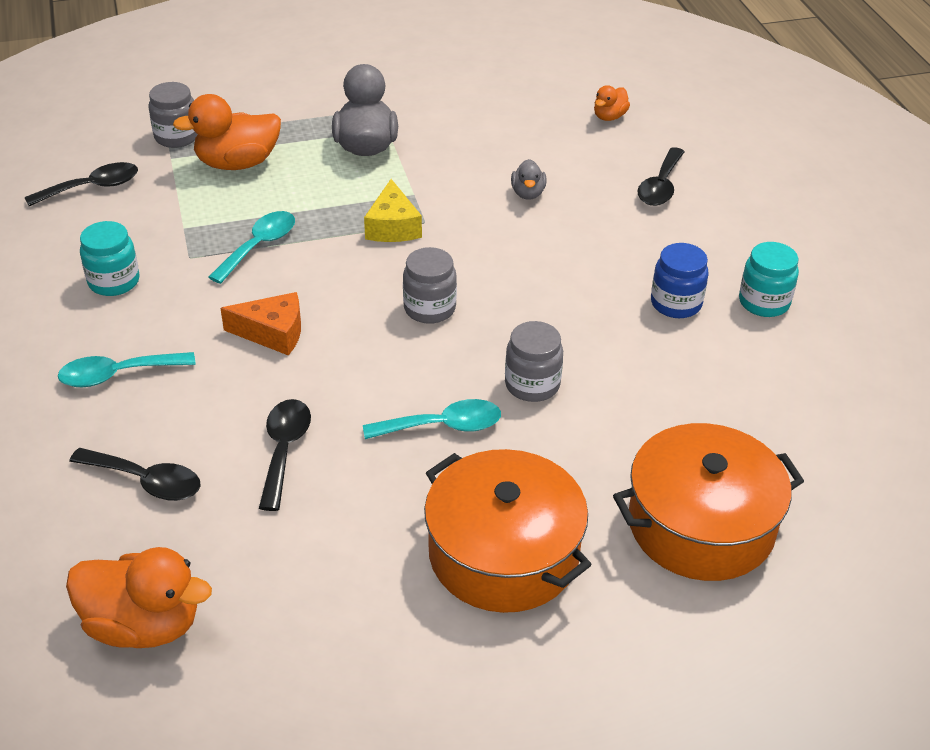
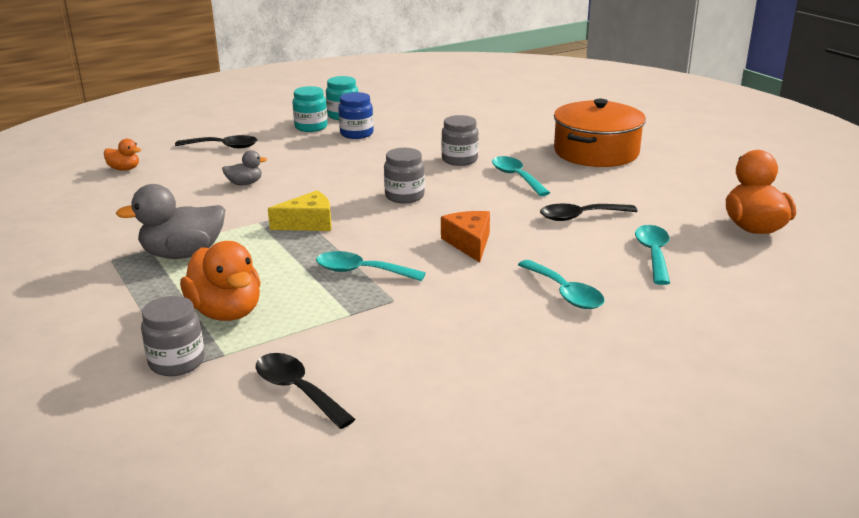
camera: 105 degrees left, 15 degrees down
black spoon [69,448,201,501] -> turquoise spoon [635,225,670,285]
turquoise jar [80,221,140,296] -> turquoise jar moved to [292,86,328,132]
orange pot [613,423,804,581] -> none

